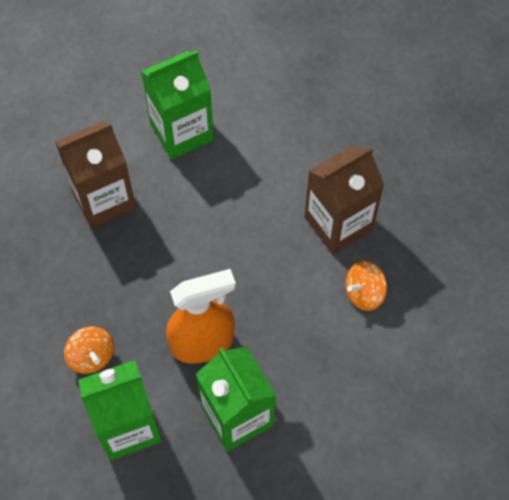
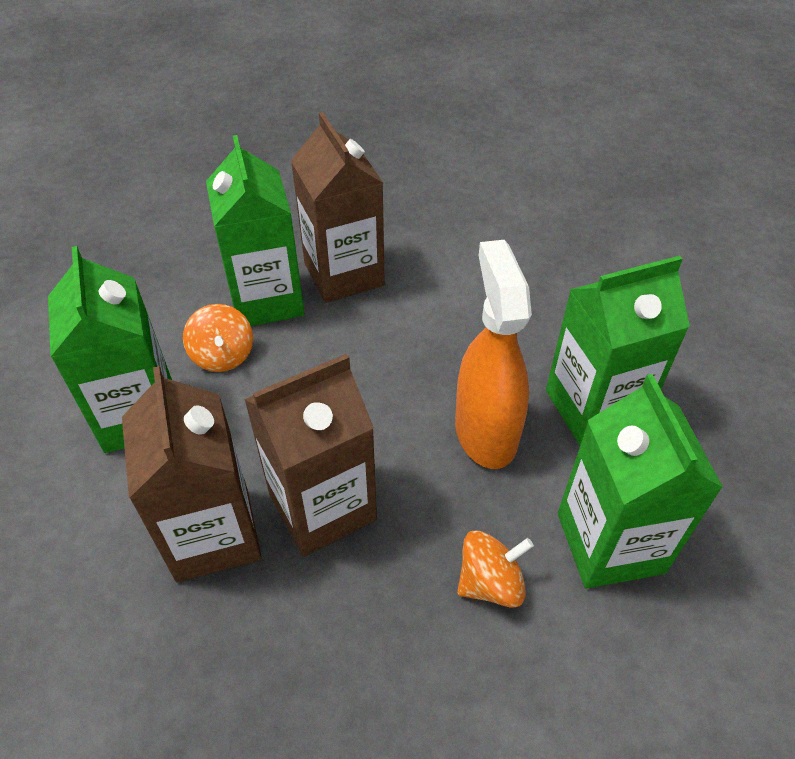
camera: 80 degrees left, 15 degrees down
orange spinning top [345,261,387,311] -> orange spinning top moved to [183,304,253,372]
none -> green carton [206,135,305,326]
none -> brown carton [244,354,377,557]

